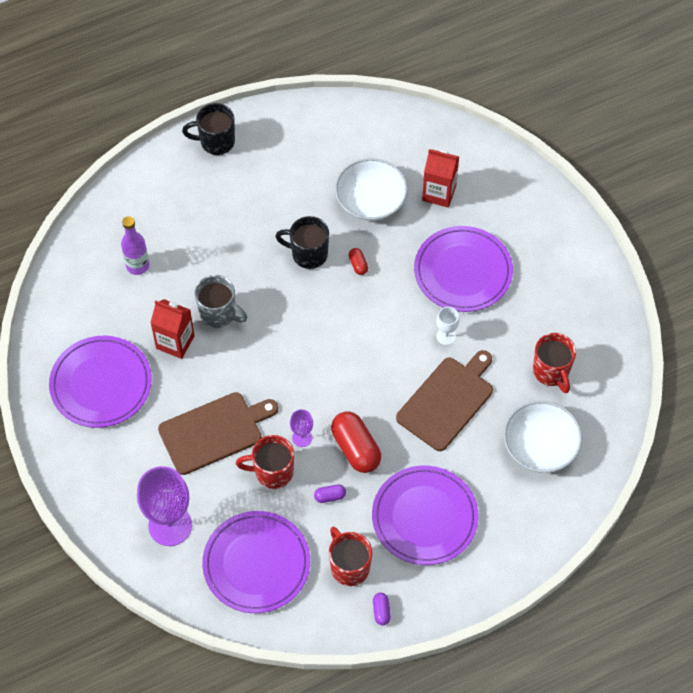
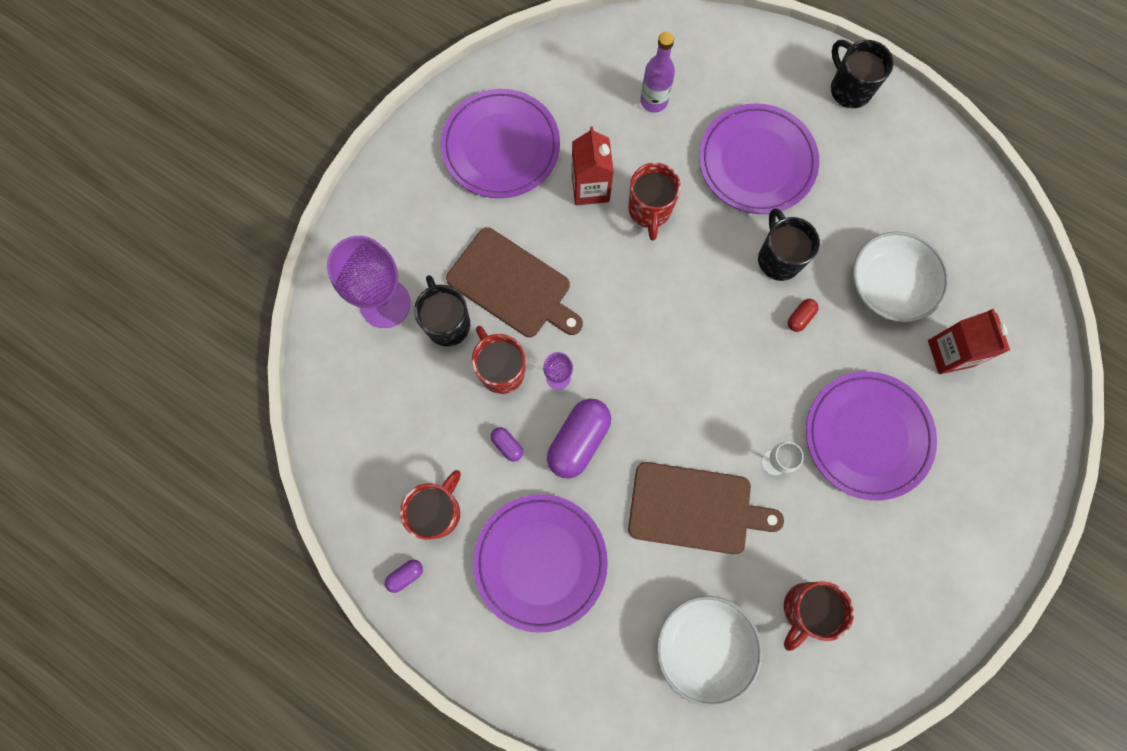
camera: 60 degrees right, 15 degrees up
grey mug [195,275,247,328] -> red mug [628,163,681,241]
purple plate [202,511,310,613] -> purple plate moved to [699,103,819,214]
red capsule [331,411,381,473] -> purple capsule [547,398,611,478]
none -> black mug [414,275,470,346]

